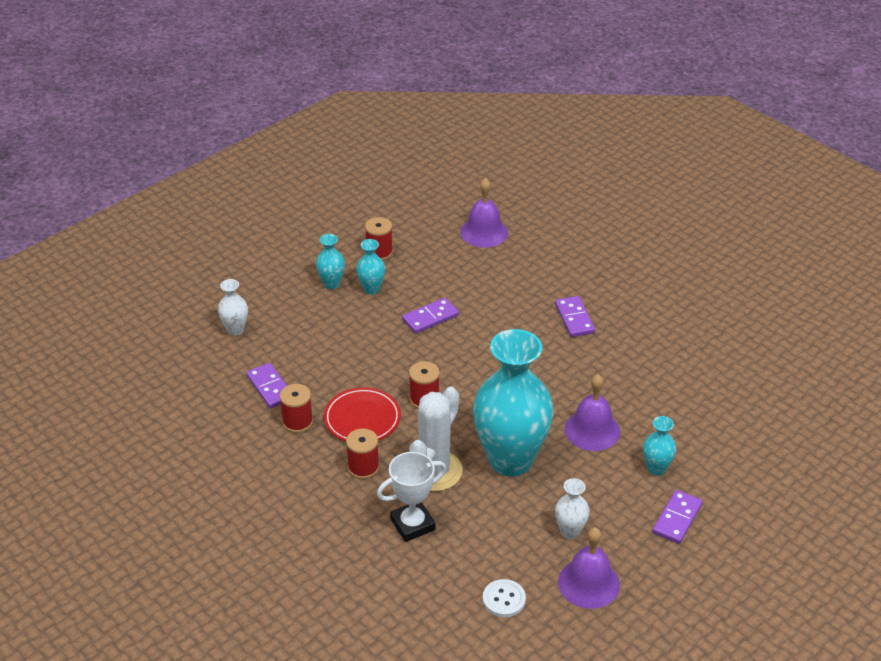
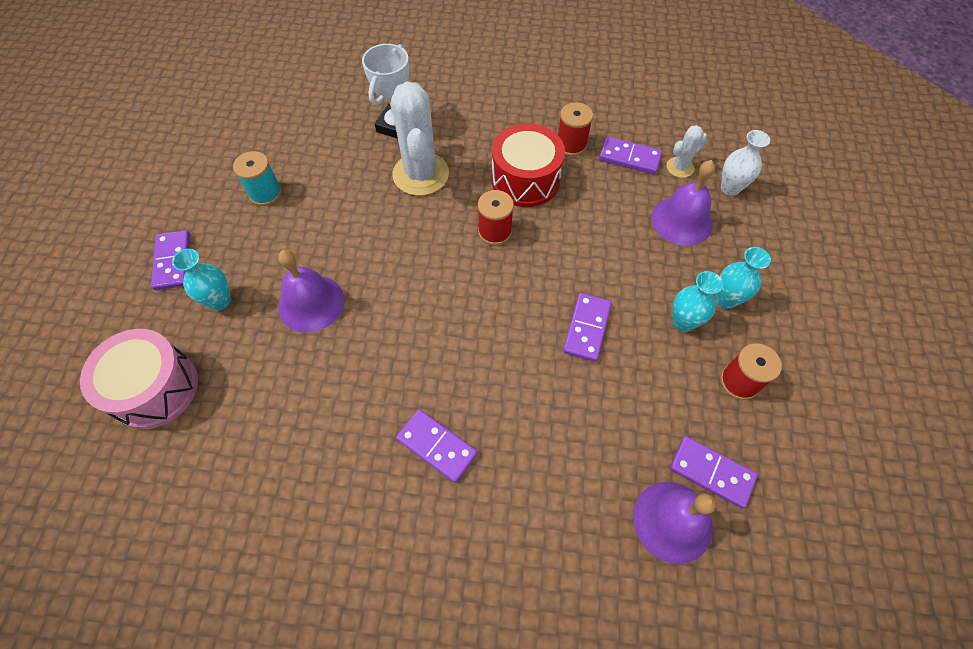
camera: 140 degrees right, 20 degrees up
red plate [324,387,401,441] -> red drum [492,123,565,207]
red spool [346,428,379,479] -> none
turquoise vase [473,329,554,476] -> none
white button [483,579,526,617] -> none
white vase [555,478,590,539] -> turquoise spool [233,151,282,206]
purple bell [558,528,620,609] -> purple bell moved to [652,160,715,246]
none -> pink drum [80,329,198,429]
none -> white cactus [667,125,707,178]
none -> purple domino [670,436,758,509]

